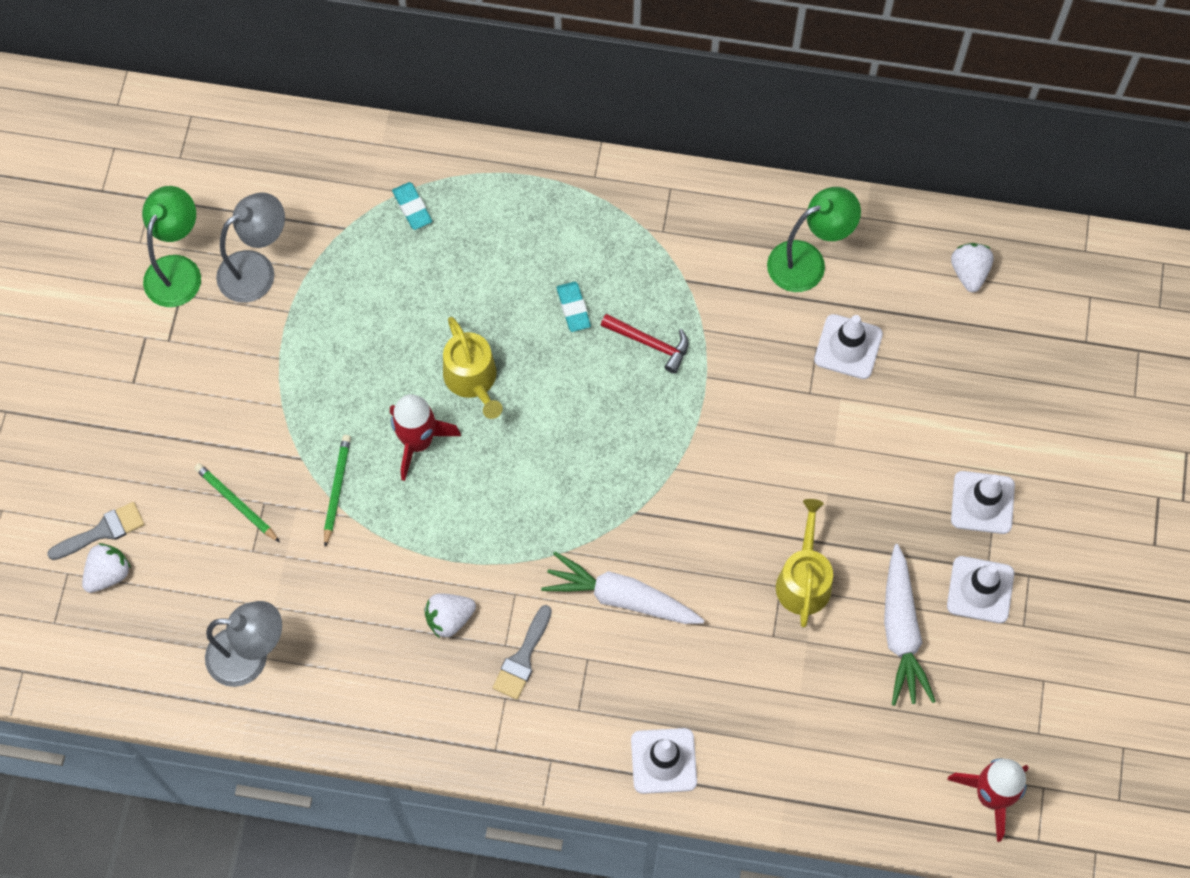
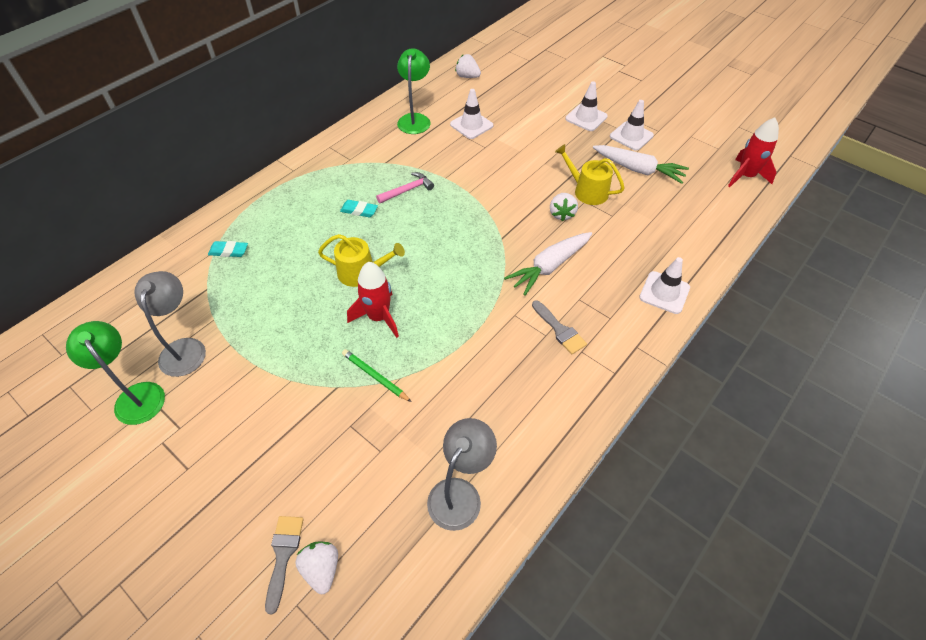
camera: 60 degrees left, 15 degrees down
green pencil [194,463,280,542] -> none
white strawberry [424,593,476,638] -> white strawberry moved to [550,193,578,221]
red hammer [601,314,689,374] -> pink hammer [376,172,434,204]

